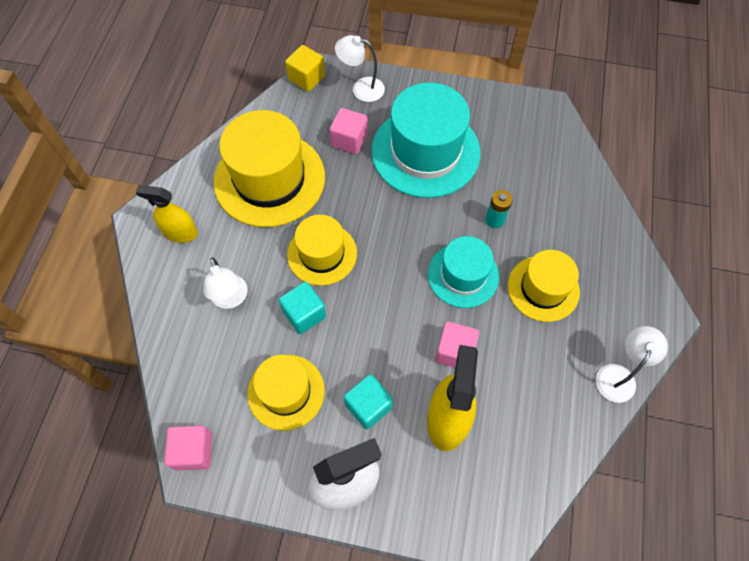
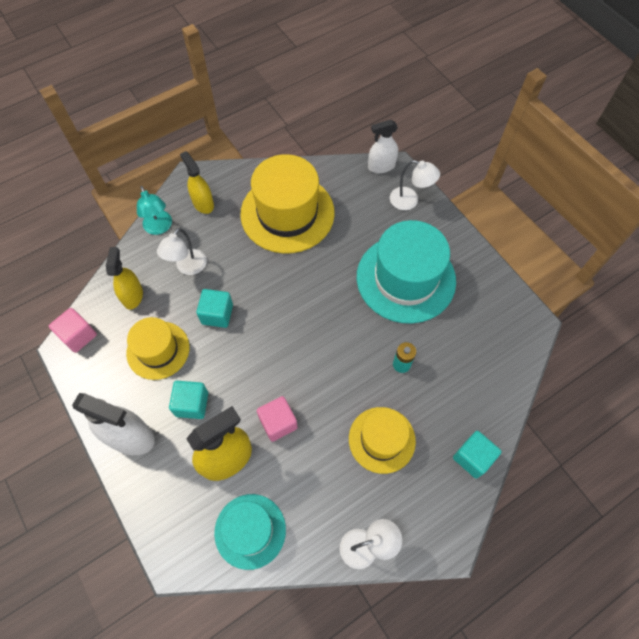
camera: 45 degrees right, 0 degrees up
yellow cube [285,45,325,92] -> white spray bottle [368,120,398,173]
yellow hat [287,215,357,286] -> none
pink cube [330,108,368,154] -> none
white lamp [335,35,385,102] -> white lamp turned 150 degrees clockwise [390,160,440,210]
turquoise hat [428,236,499,308] -> turquoise hat moved to [214,494,286,570]
none -> yellow spray bottle [106,247,143,310]
none -> turquoise lamp [137,186,172,235]
none -> turquoise cube [453,431,502,479]

